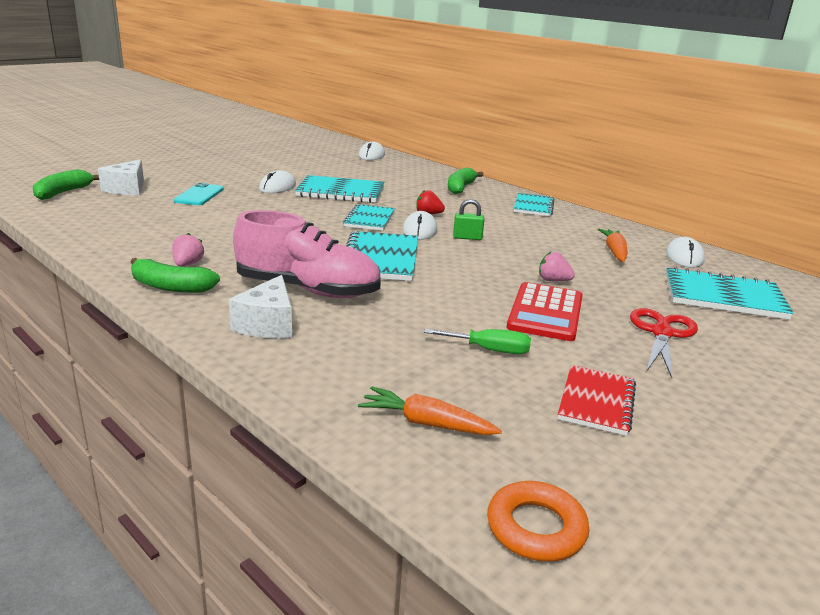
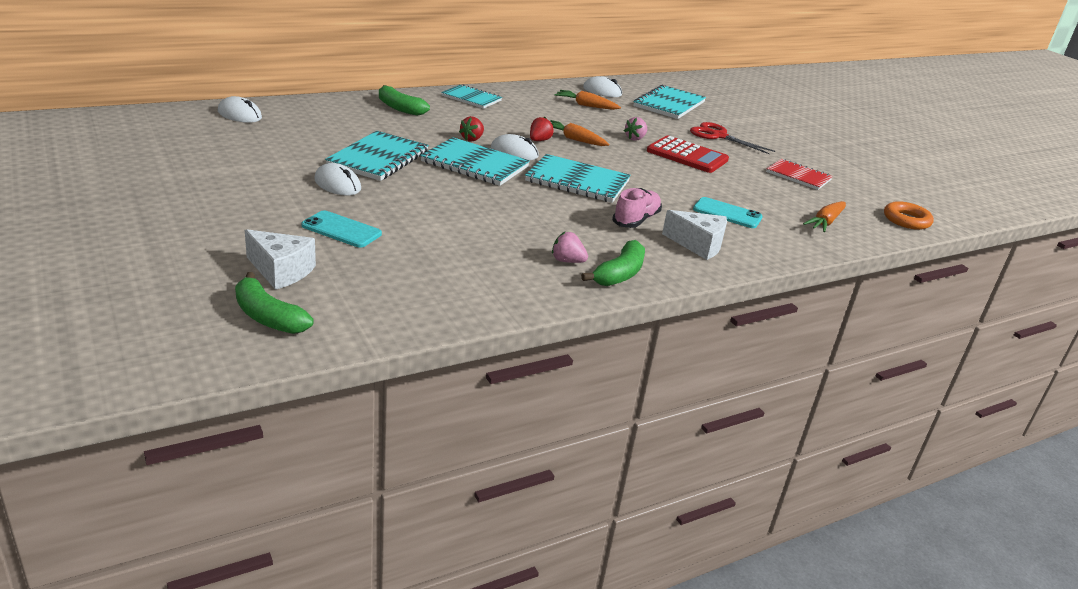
camera: 75 degrees left, 5 degrees up
pink shoe [233,210,381,298] -> pink shoe [612,188,662,228], size x0.58
turquoise notebook [343,204,395,231] -> turquoise notebook [420,137,530,186], size x1.51
green screwdriver [424,329,531,354] -> none
green padlock [453,199,485,240] -> red strawberry [530,117,554,141]
none -> orange carrot [550,120,609,146]
none -> turquoise phone [693,197,763,228]

